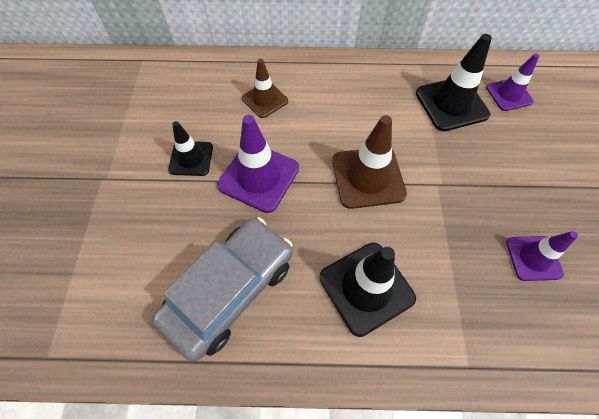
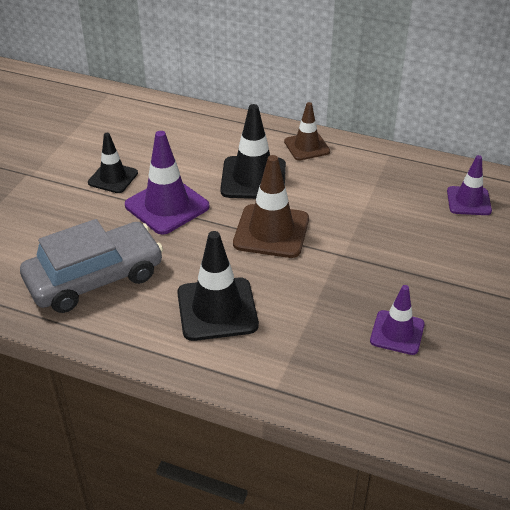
camera: 20 degrees right, 20 degrees down
brown traffic cone [242,59,288,118] -> brown traffic cone moved to [284,102,330,161]
black traffic cone [416,34,492,131] -> black traffic cone moved to [220,104,286,199]

